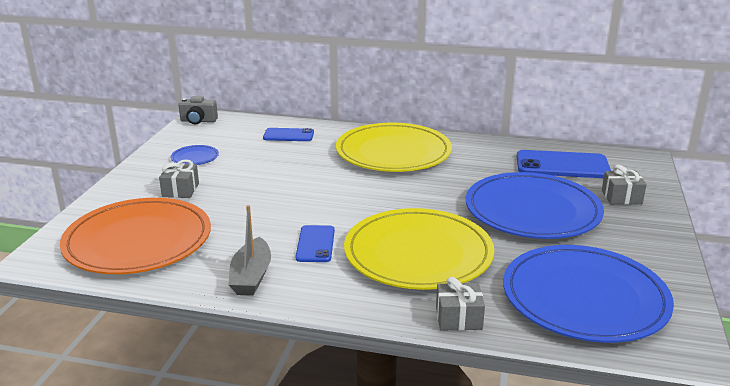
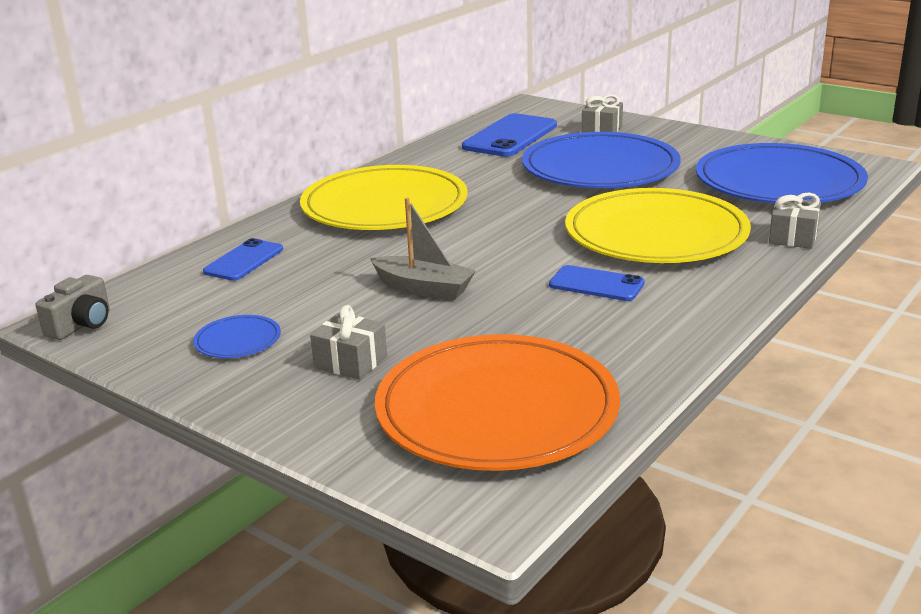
camera: 65 degrees left, 0 degrees up
grey boat [228,205,271,296] -> grey boat moved to [370,198,476,300]

